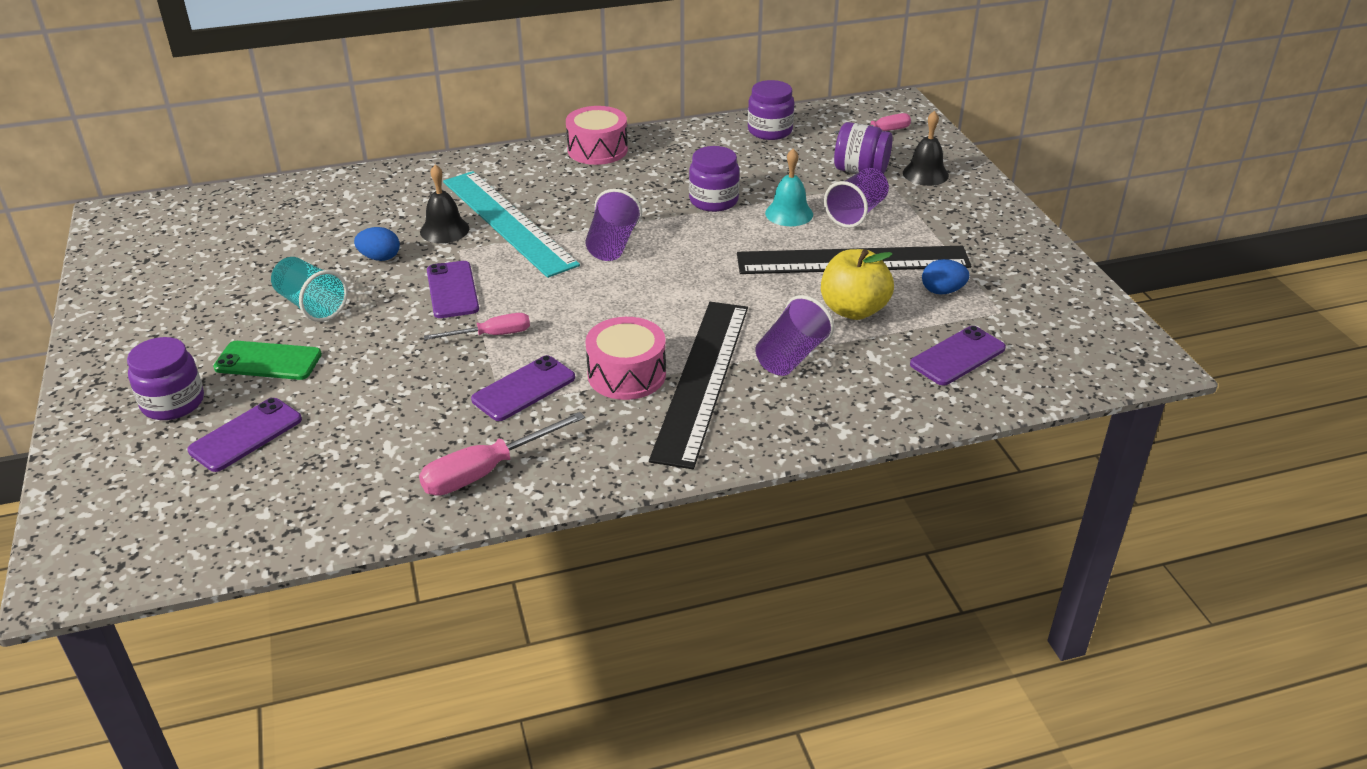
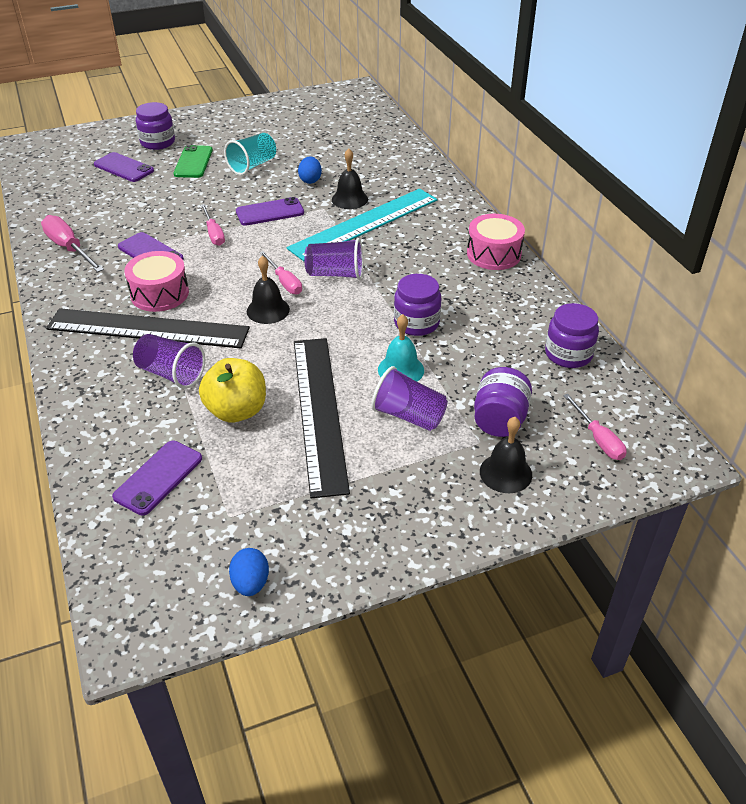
camera: 85 degrees right, 5 degrees up
purple phone [910,326,1006,385] -> purple phone turned 75 degrees clockwise [112,441,202,515]
blue egg [922,259,969,295] -> blue egg moved to [229,548,269,596]
none -> black bell [247,256,290,324]
none -> pink screwdriver [259,251,302,295]

